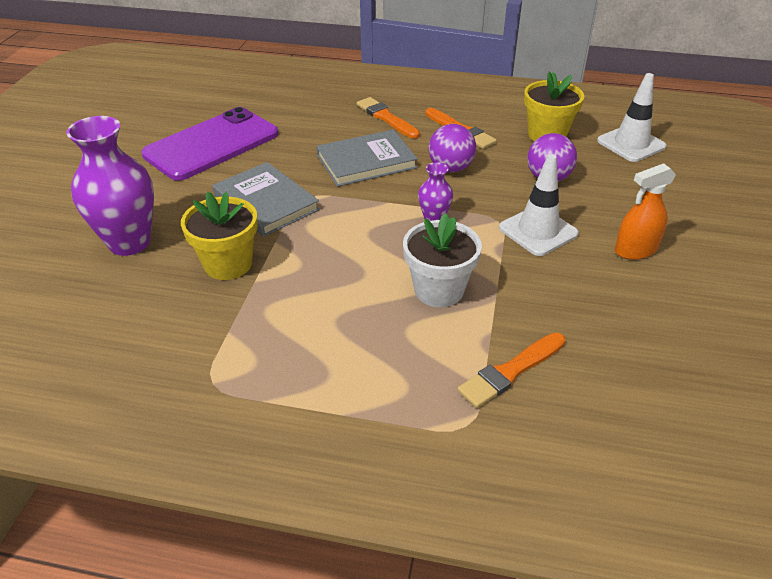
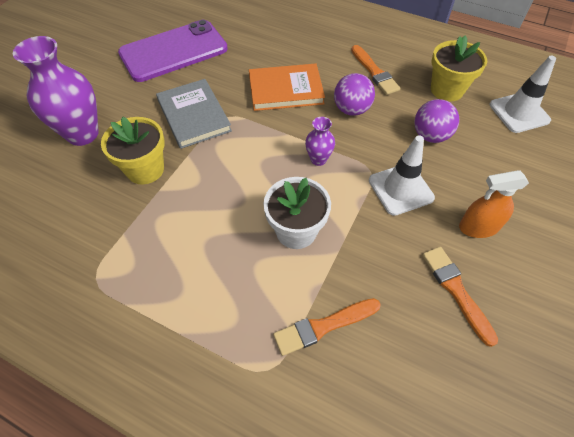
camera: 15 degrees right, 15 degrees up
grey book [316,130,418,187] -> orange book [249,63,325,111]
orange brush [356,97,420,139] -> orange brush moved to [422,247,498,347]

